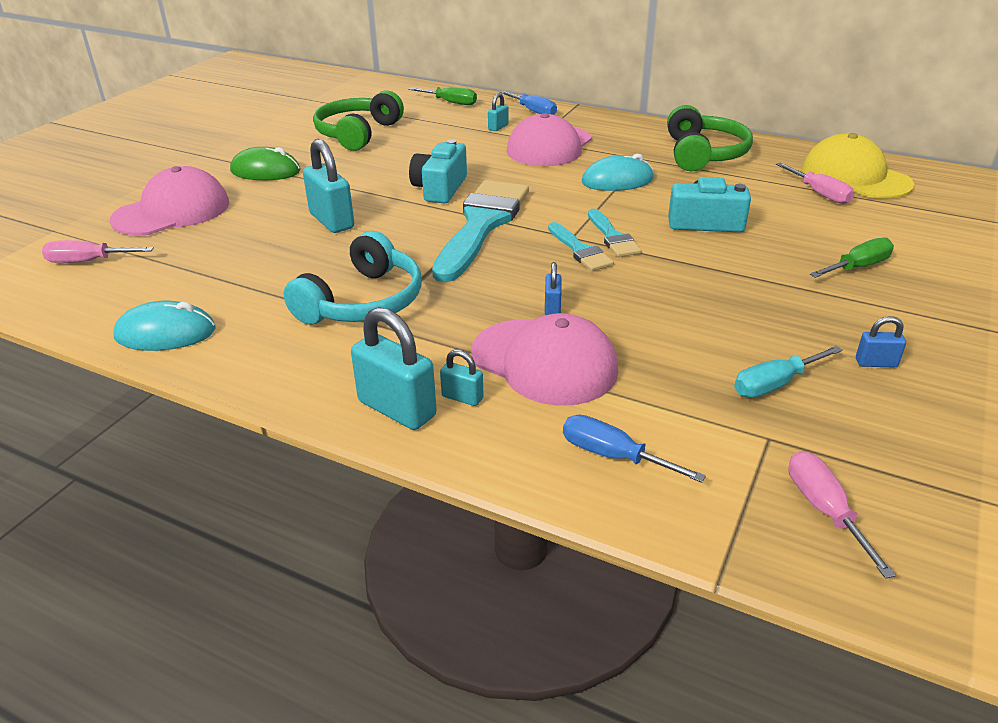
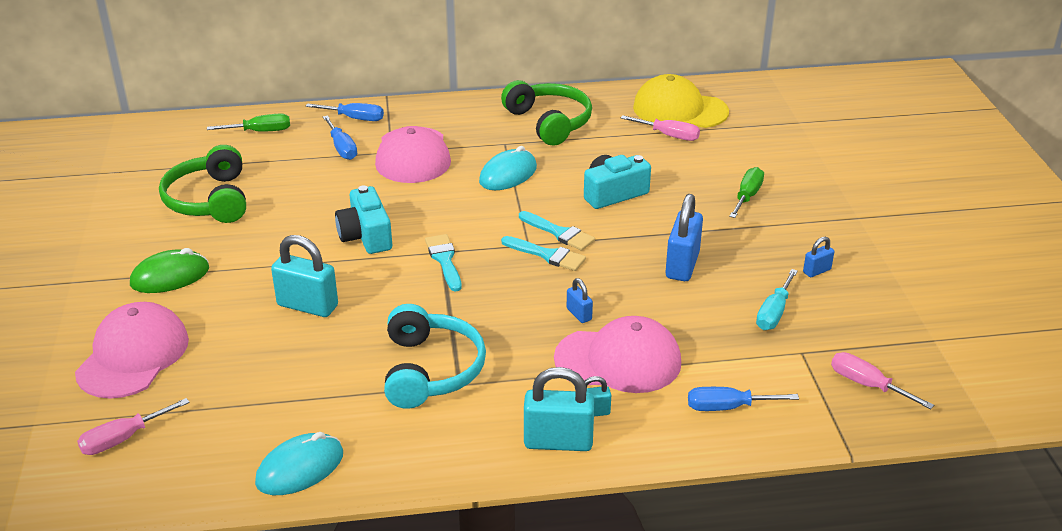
camera: 35 degrees left, 0 degrees up
turquoise brush [432,180,529,282] -> turquoise brush [425,234,462,292], size x0.48
turquoise padlock [488,93,509,131] -> blue screwdriver [323,116,357,160]
none -> blue padlock [666,194,703,281]

